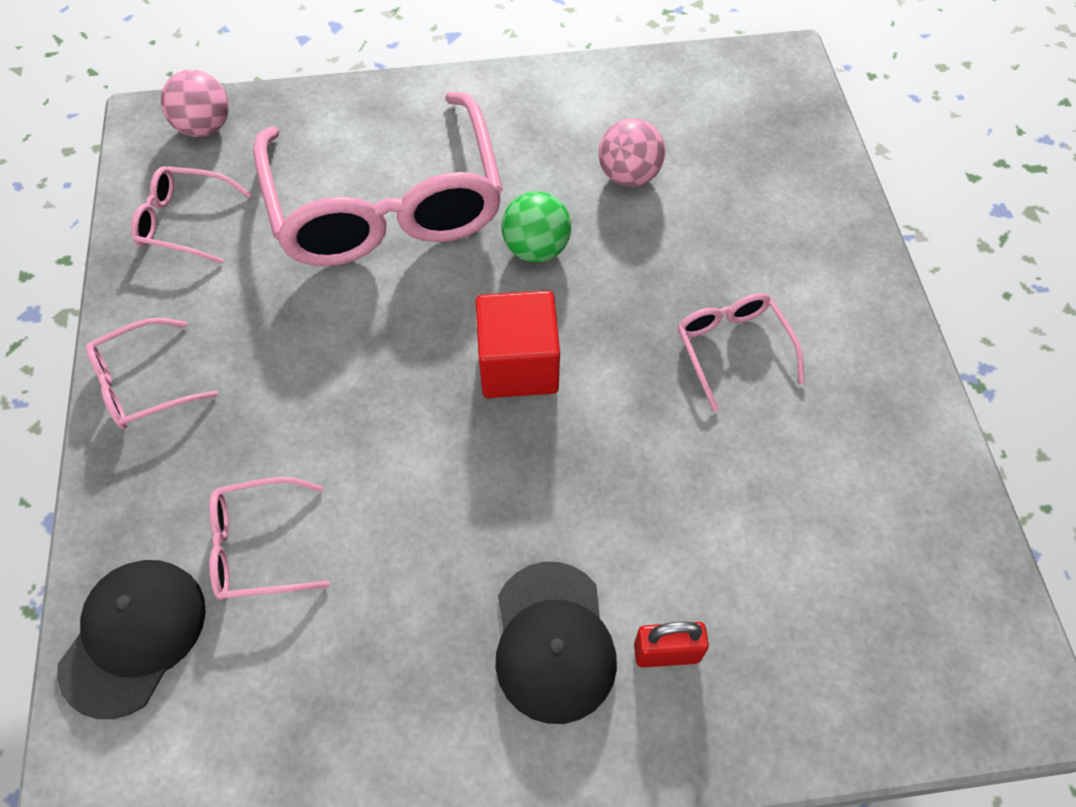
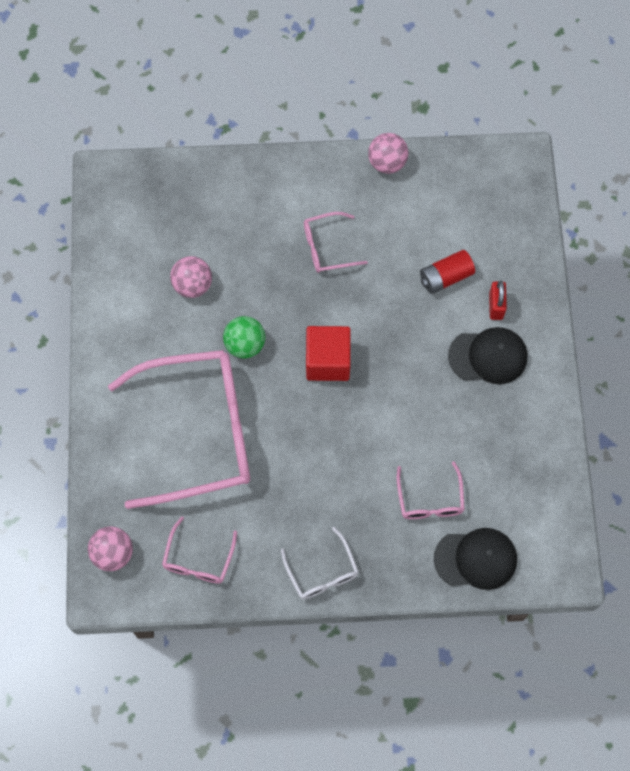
camera: 85 degrees left, 10 degrees up
black cap [57,560,206,719] -> black cap turned 150 degrees clockwise [434,528,517,590]
pink glasses [85,318,218,429] -> white glasses [281,527,359,599]
none -> pink ball [368,133,409,174]
none -> red battery [420,250,475,294]

